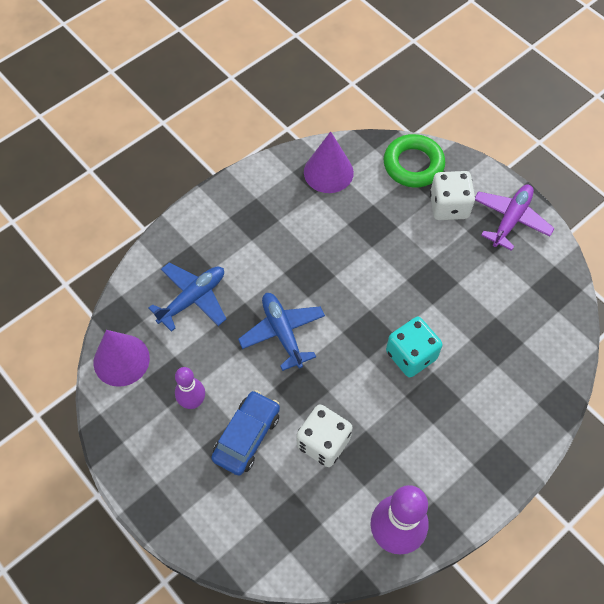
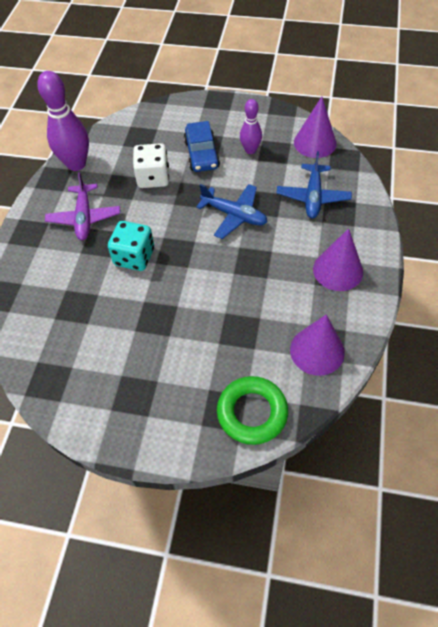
camera: 145 degrees right, 5 degrees down
white dice [430,171,475,220] -> none
purple plane [475,185,555,251] -> purple plane moved to [45,172,120,240]
none -> purple cone [313,228,363,291]

